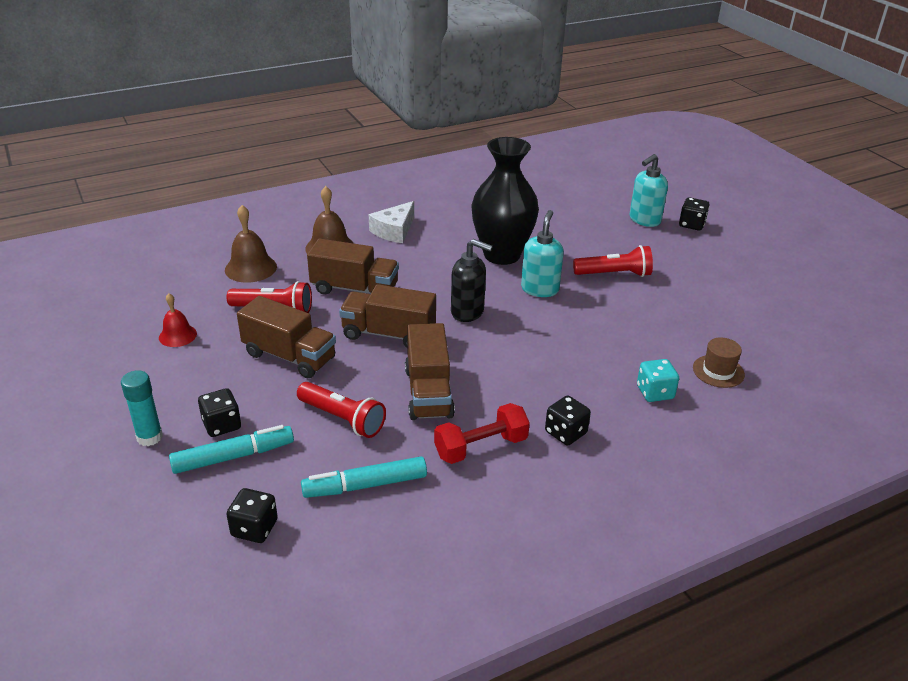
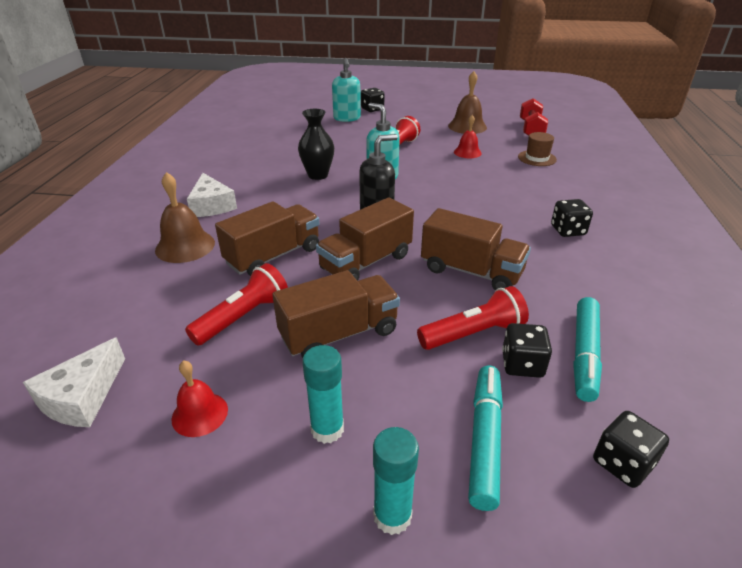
camera: 55 degrees left, 0 degrees up
black dice [198,388,241,437] -> black dice moved to [502,323,552,378]
brown bell [225,205,277,282] -> brown bell moved to [448,71,487,134]
red dumbbell [434,403,530,464] -> red dumbbell moved to [520,98,548,136]
black vase [471,137,539,265] -> black vase [298,109,334,180], size x0.58
turquoise dice [637,359,679,402] -> none
none -> white cheese [23,337,125,427]
none -> turquoise glue stick [302,345,344,444]
none -> red bell [454,115,482,158]

